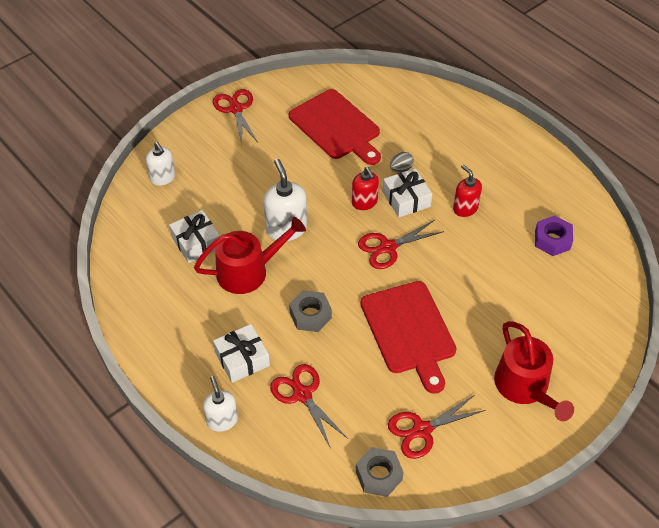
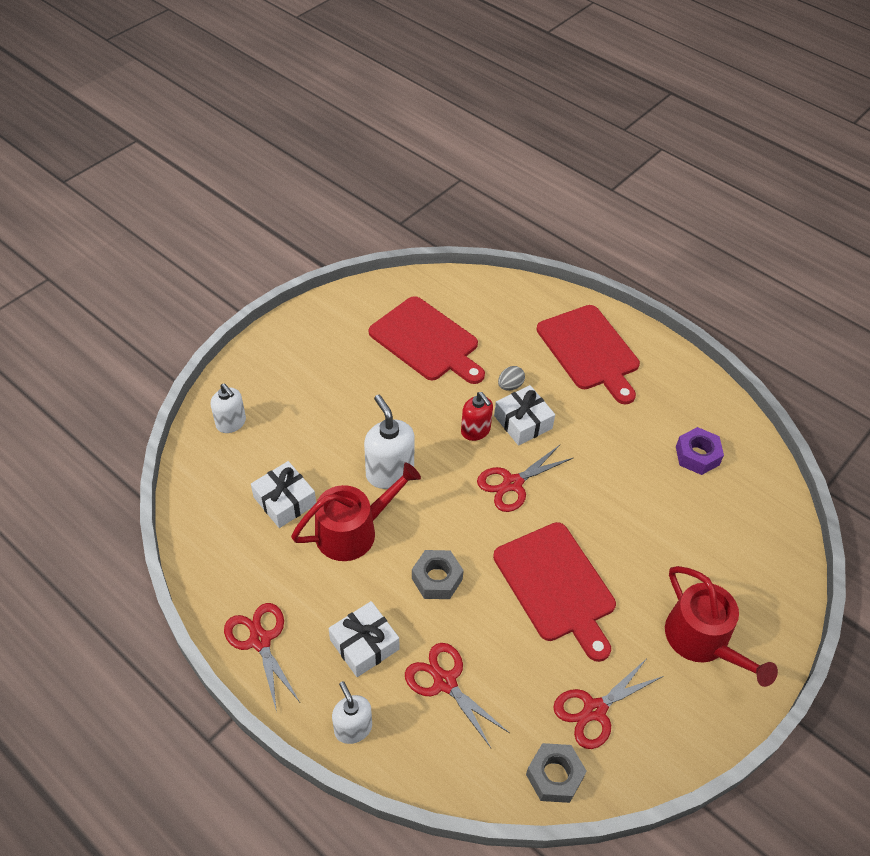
camera: 10 degrees left, 0 degrees up
red scissors [213,89,257,144] -> red scissors moved to [224,603,300,712]
red soap dispenser [453,164,482,217] -> none
none -> red cutting board [536,305,640,405]

